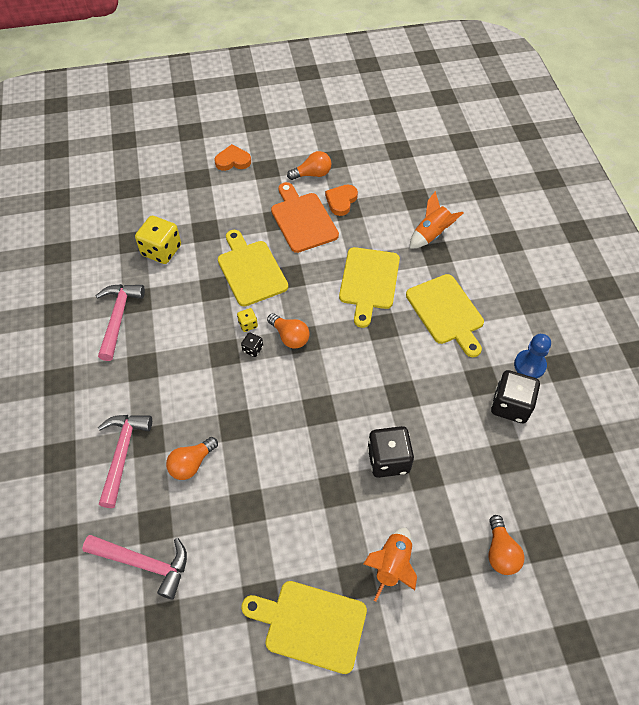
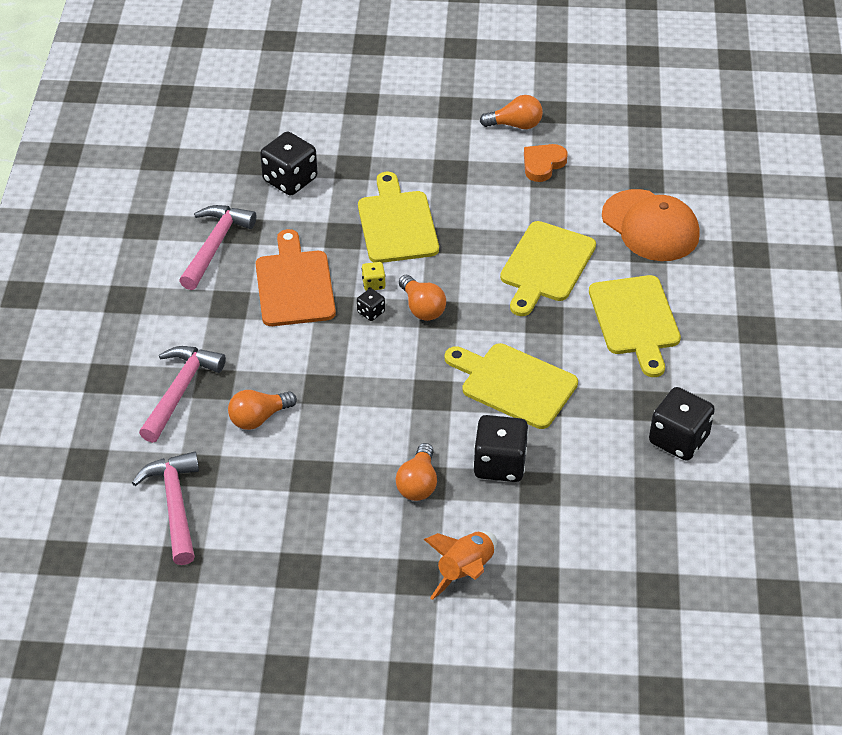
camera: 15 degrees right, 10 degrees down
pink hammer [82,535,187,599] -> pink hammer turned 135 degrees counterclockwise [132,452,199,565]
yellow dice [135,216,181,264] -> black dice [260,132,317,195]
orange heart [214,144,251,171] -> none
yellow cutting board [241,581,367,674] -> yellow cutting board moved to [445,343,578,429]
orange cutting board [271,182,339,253] -> orange cutting board moved to [256,229,336,326]
orange rocket [410,191,463,248] -> orange cap [602,189,700,261]
orange light bulb [489,515,525,575] -> orange light bulb moved to [396,443,437,501]
blue pawn [514,334,551,378] -> none

